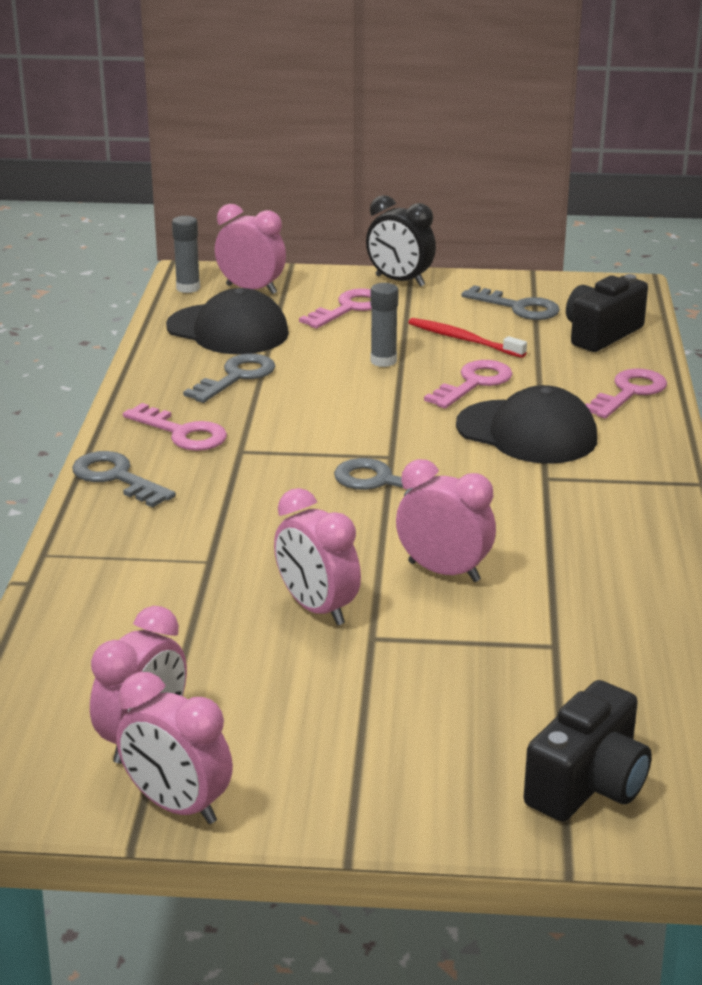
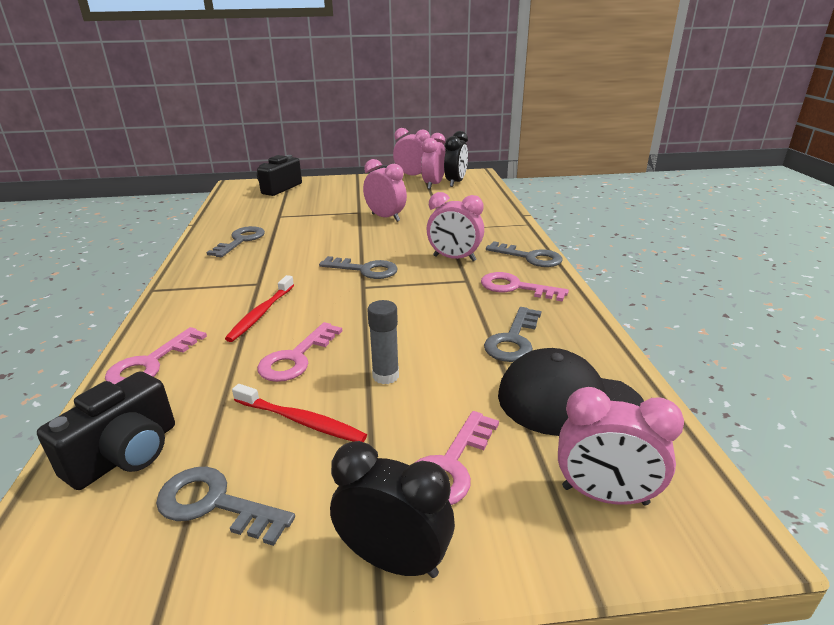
camera: 170 degrees right, 0 degrees up
grey glue stick [172,216,200,293] -> none
pink clock [396,459,496,582] -> pink clock moved to [426,192,484,261]
black cap [456,385,597,464] -> red toothbrush [225,275,294,342]
none -> grey key [207,226,265,257]
none -> black clock [444,131,468,187]

